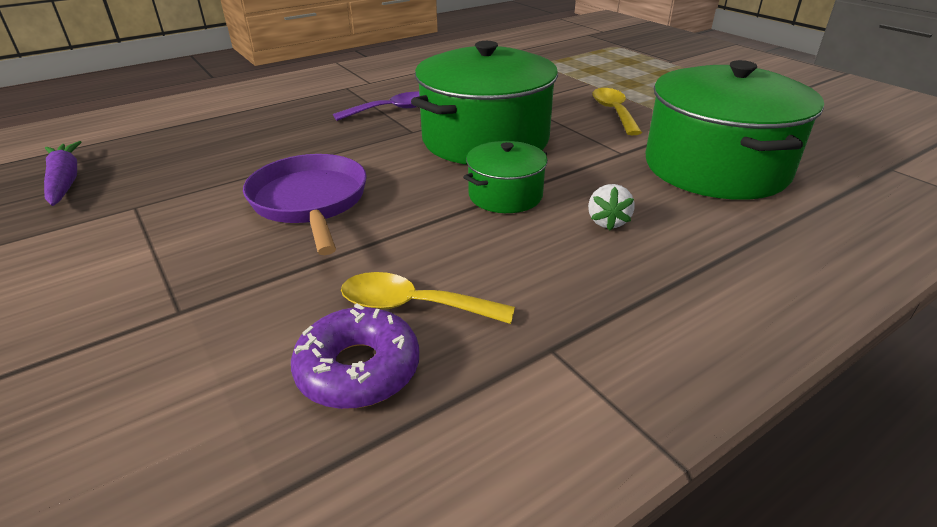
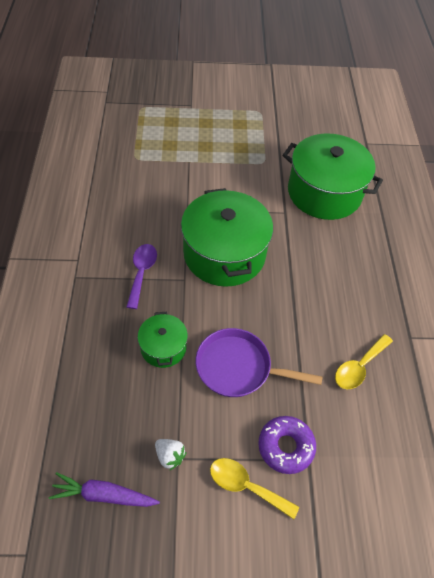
camera: 60 degrees left, 20 degrees up
purple donut [291,304,419,409] -> purple donut moved to [258,416,316,474]
green pot [463,141,548,213] -> green pot moved to [138,312,188,368]
white strawberry [588,184,635,231] -> white strawberry moved to [155,439,187,471]
yellow spoon [592,88,642,135] -> yellow spoon moved to [210,458,299,519]

